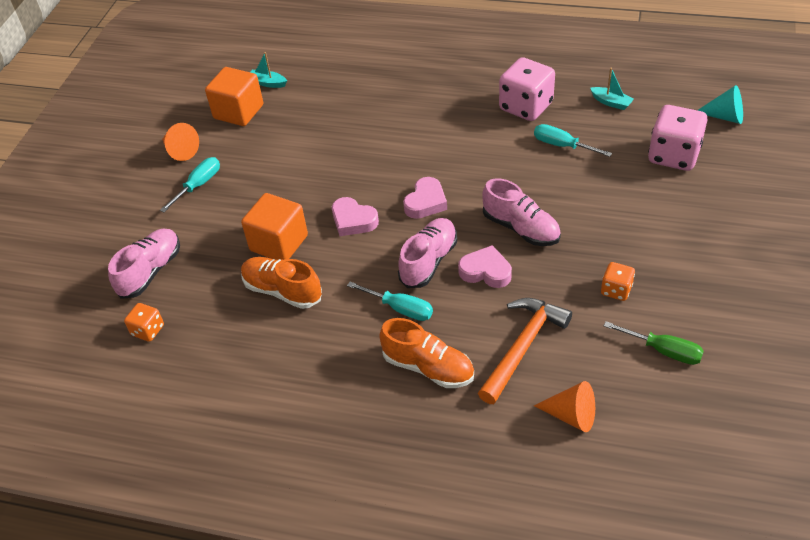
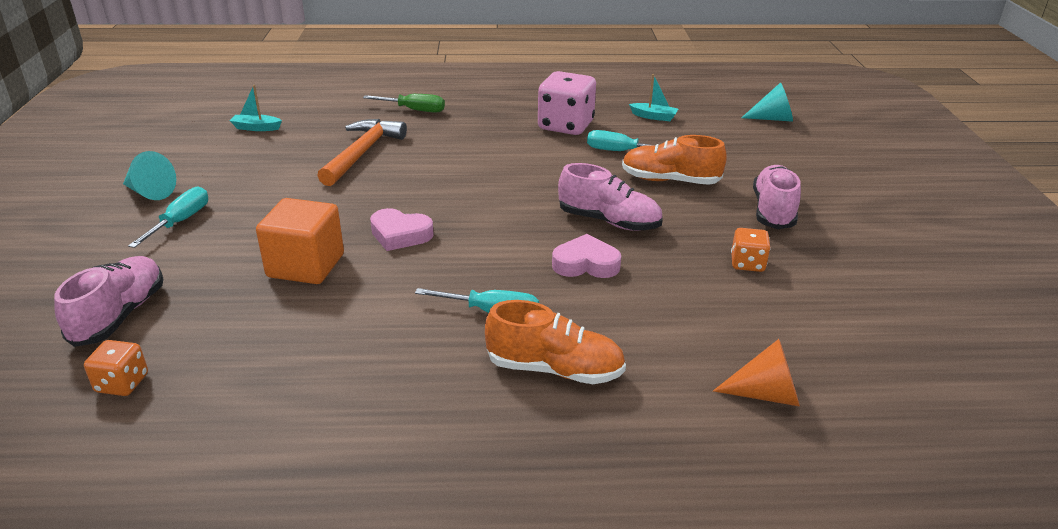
camera: 20 degrees left, 15 degrees down
orange cone [162,123,199,161] -> turquoise cone [123,151,176,200]
orange cube [205,67,263,126] -> none
orange shoe [241,257,322,309] -> orange shoe moved to [622,135,727,185]
pink shoe [398,218,457,288] -> pink shoe moved to [753,165,801,229]
pink heart [403,177,447,219] -> none
orange hammer [478,298,572,404] -> orange hammer moved to [317,119,407,186]
green screwdriver [604,321,704,365] -> green screwdriver moved to [363,94,445,113]
pink dice [648,105,707,171] -> none

